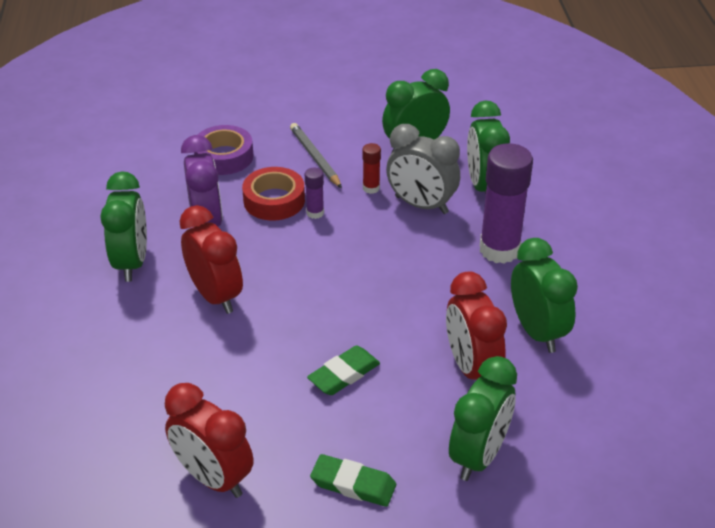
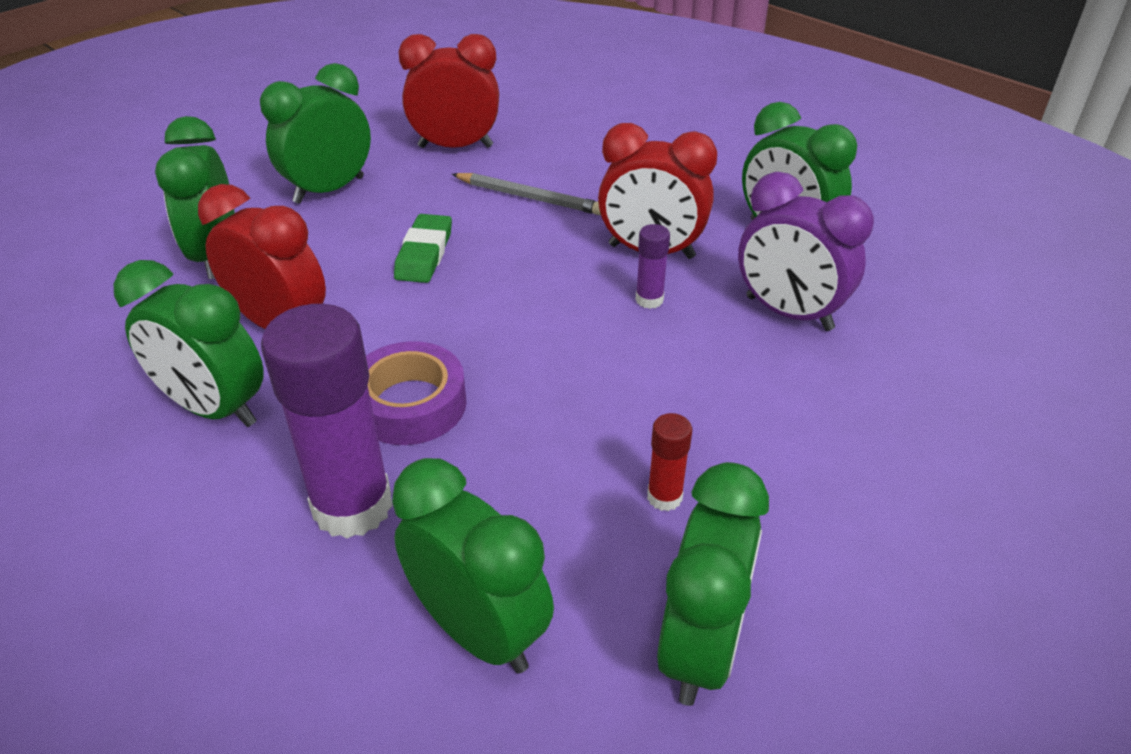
camera: 140 degrees right, 0 degrees up
purple tape [194,125,253,175] -> purple tape moved to [366,341,467,445]
red tape [242,167,305,221] -> none
grey pencil [290,123,342,188] -> grey pencil moved to [452,173,601,215]
purple glue stick [305,167,324,219] -> purple glue stick moved to [635,224,670,309]
green eraser [310,454,396,507] -> green clock [260,63,371,204]
grey clock [386,124,460,214] -> none

